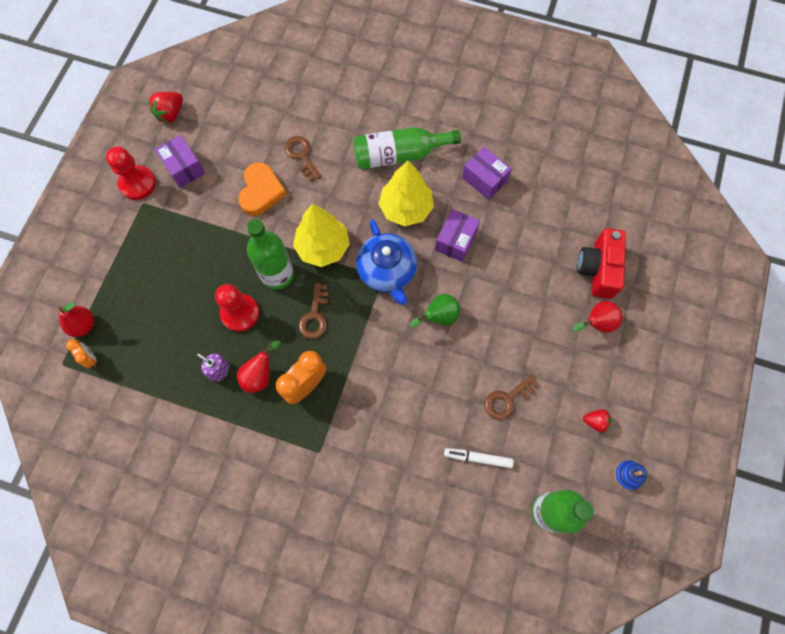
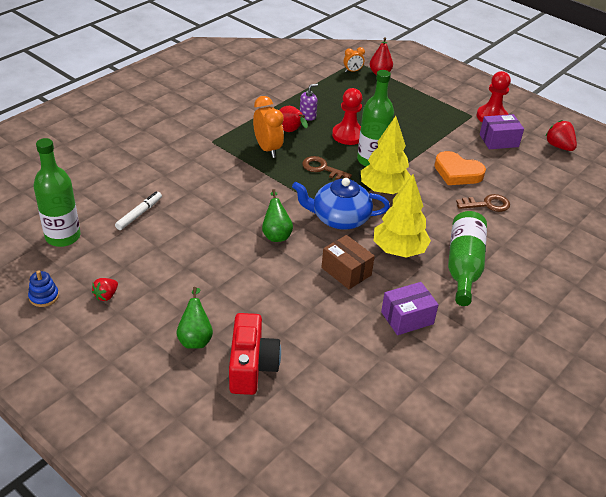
camera: 110 degrees right, 30 degrees down
purple box [435,209,480,262] -> brown box [321,235,375,289]
brown key [485,374,539,420] -> none
red pear [573,301,622,333] -> green pear [177,287,213,349]
red camera [577,228,626,299] -> red camera turned 60 degrees clockwise [229,313,281,395]

